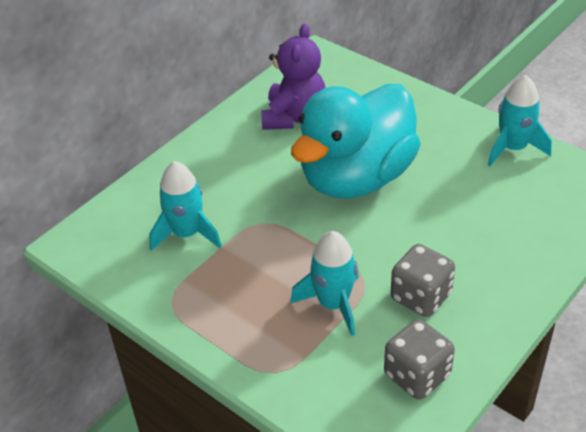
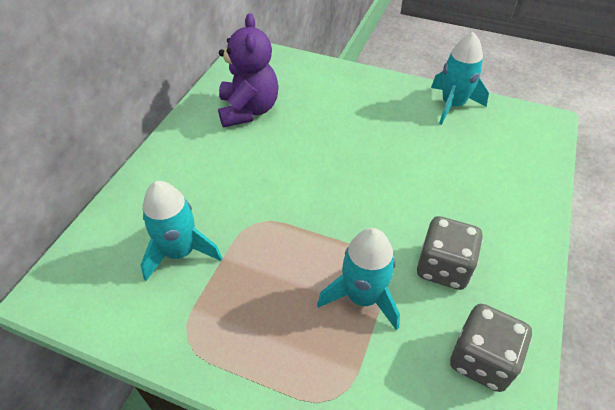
camera: 20 degrees left, 5 degrees up
turquoise duck [291,84,421,199] -> none

